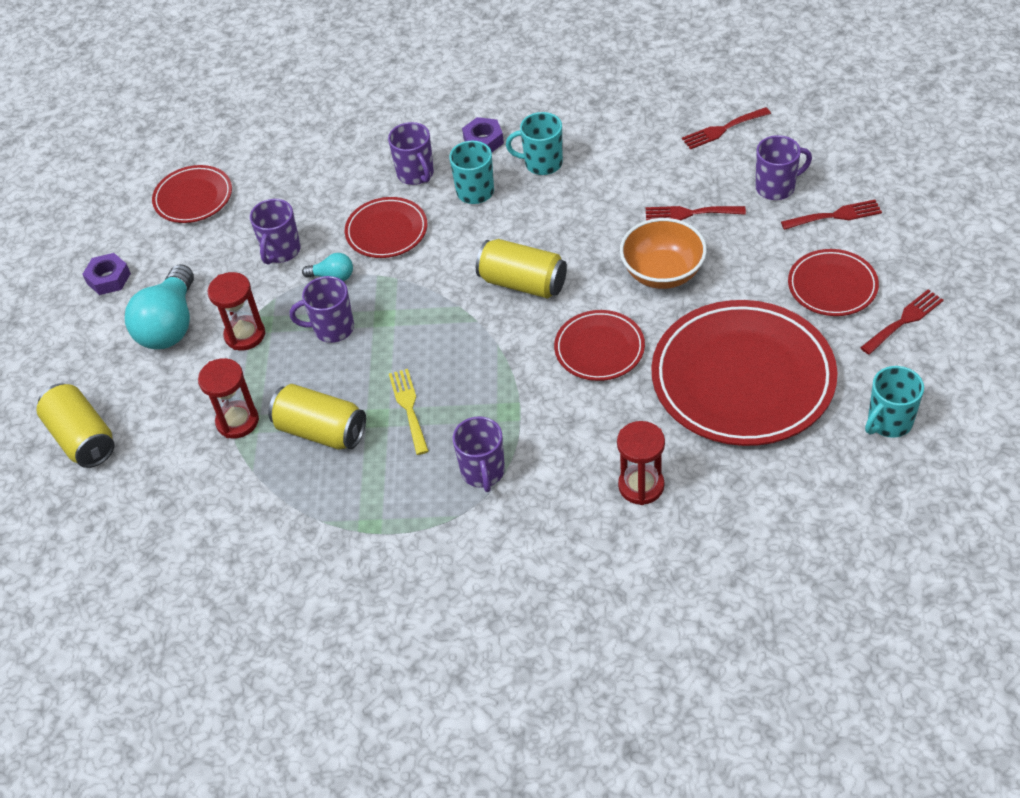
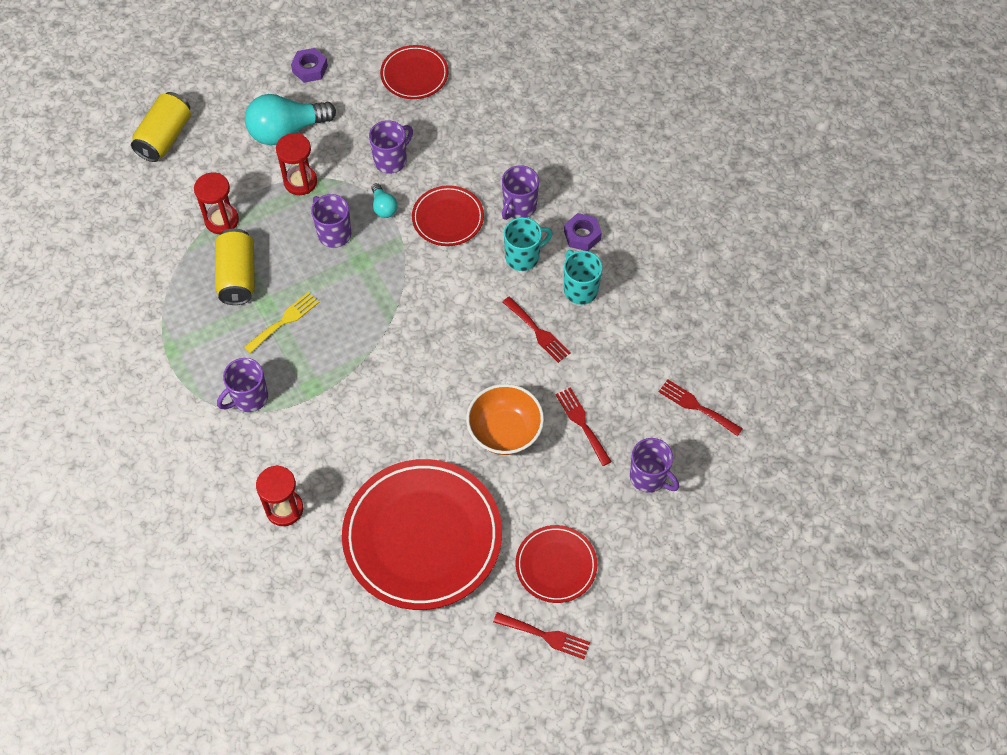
camera: 55 degrees right, 10 degrees up
purple mug [250,199,301,265] -> purple mug turned 150 degrees clockwise [369,120,413,174]
yellow can [476,239,567,299] -> none
red plate [554,310,645,381] -> none
red fork [781,199,882,230] -> red fork moved to [502,297,571,363]
turquoise mug [865,366,924,438] -> none

